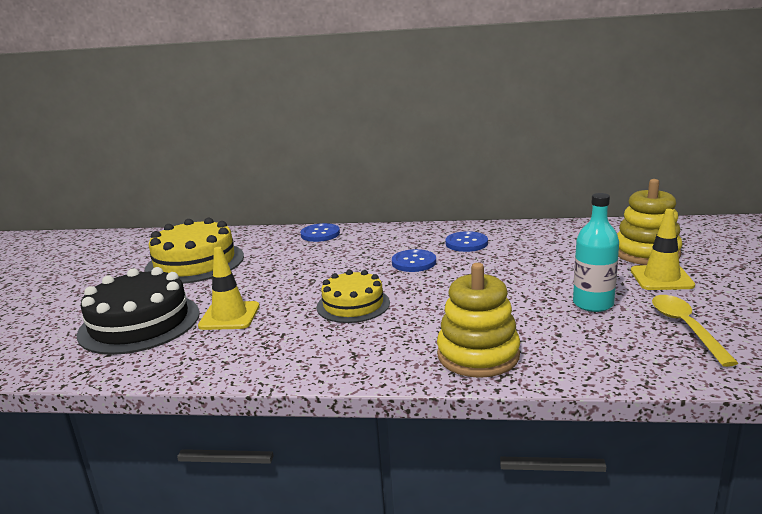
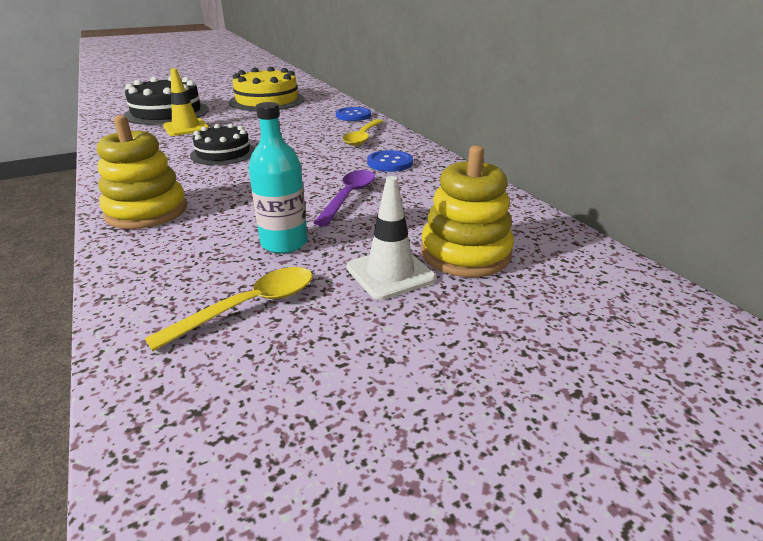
camera: 55 degrees right, 10 degrees up
yellow cake [317,270,390,323] -> black cake [190,124,255,165]
blue button [392,249,436,272] -> none
yellow traffic cone [631,209,695,290] -> white traffic cone [347,176,436,300]
none -> purple spoon [313,170,375,227]
none -> yellow spoon [343,119,384,146]

